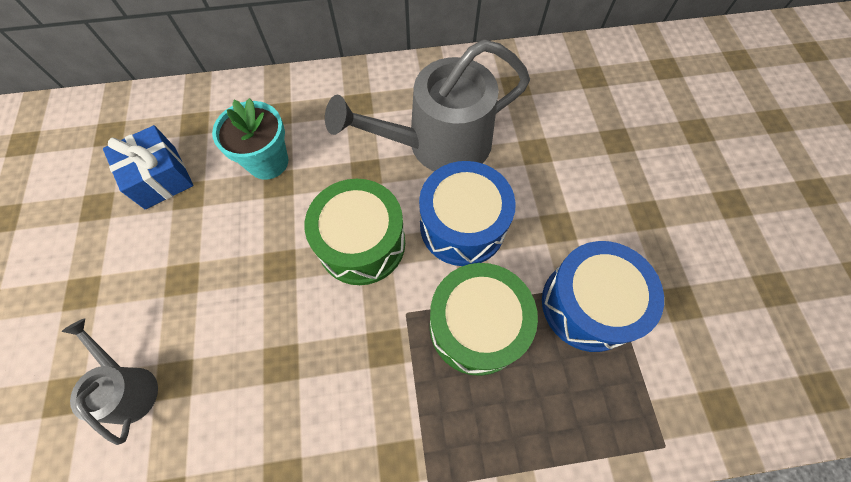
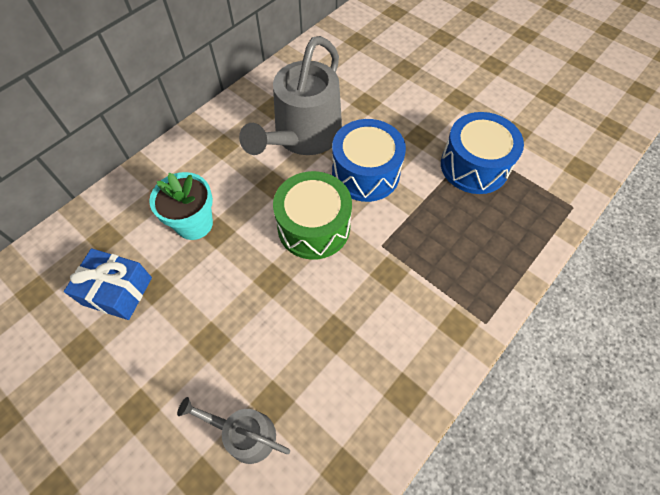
camera: 40 degrees left, 5 degrees down
green drum [430,263,538,376] -> none

